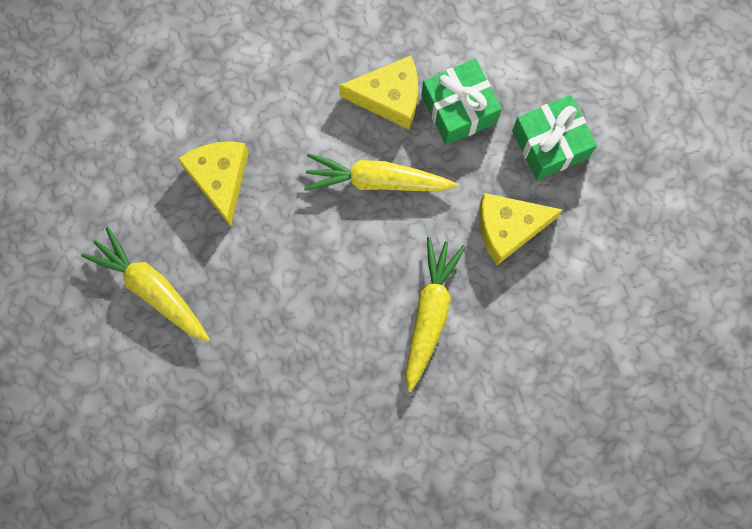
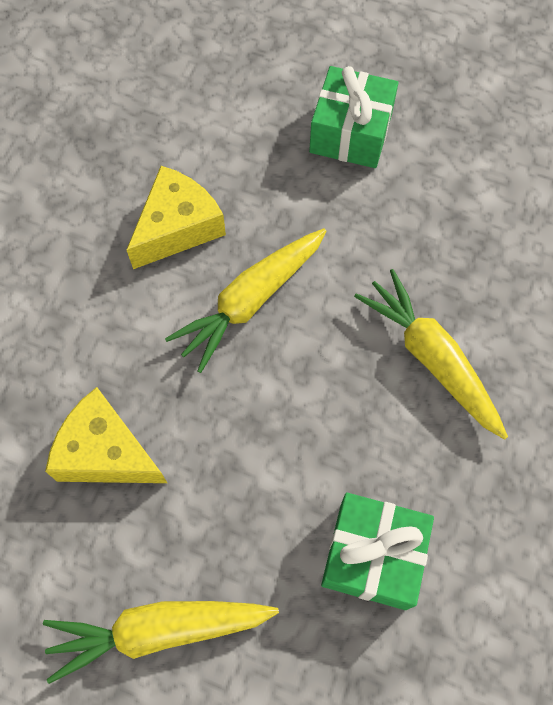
camera: 50 degrees left, 10 degrees down
green gift [421,58,502,145] -> green gift moved to [321,493,434,610]
yellow cheese [479,193,563,265] -> none

